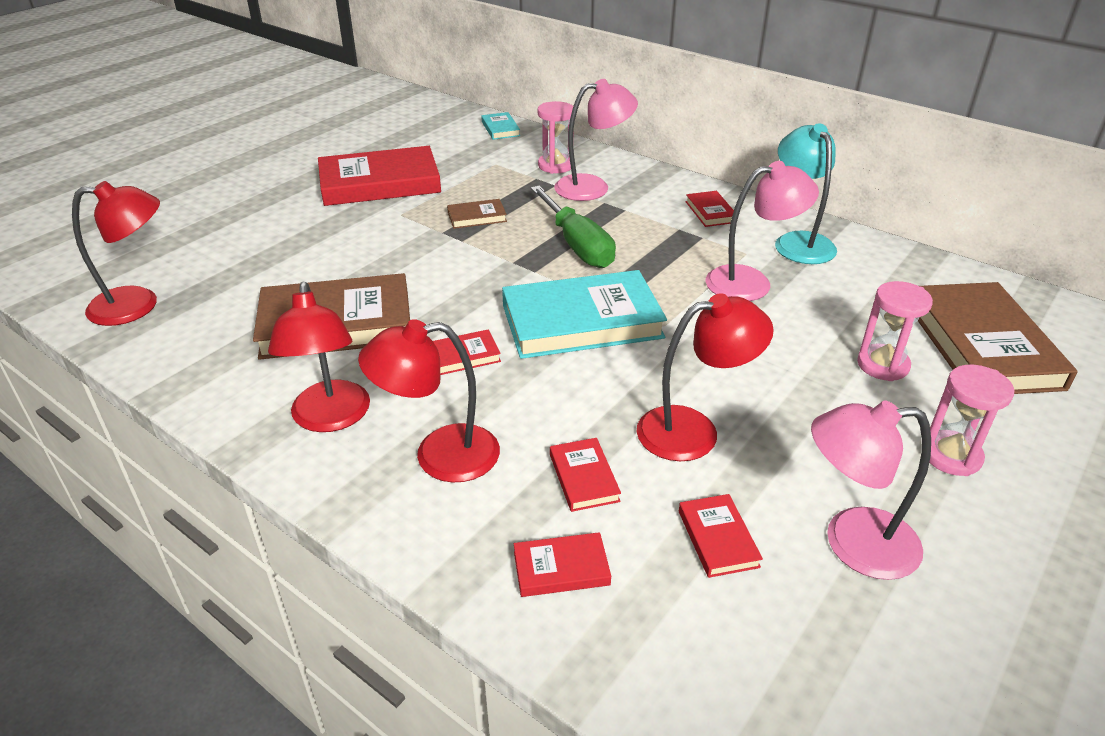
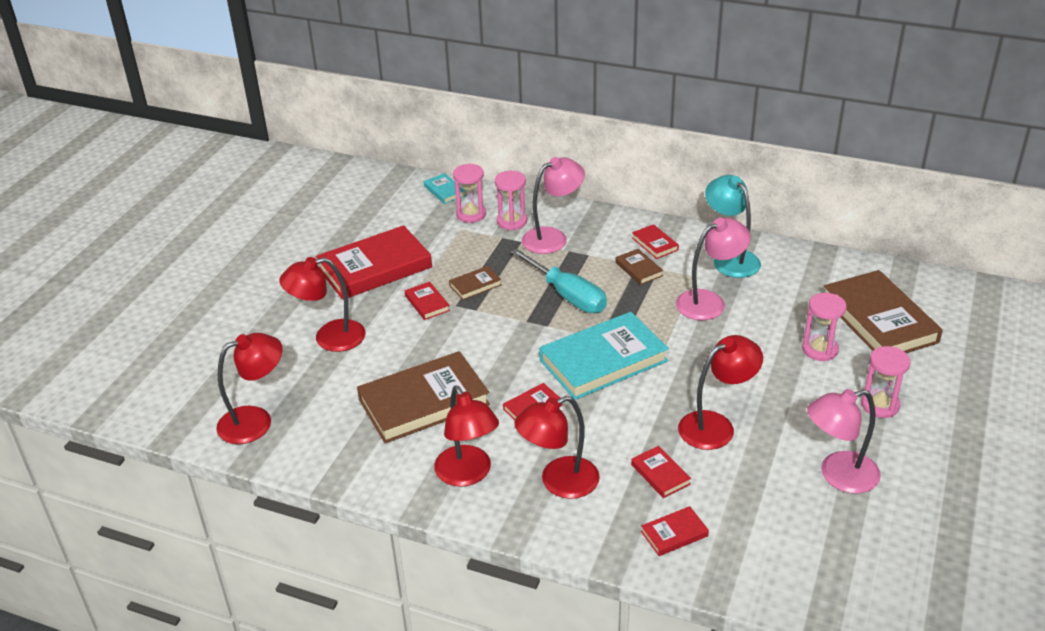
camera: 15 degrees left, 0 degrees up
green screwdriver [531,186,616,268] -> turquoise screwdriver [511,248,607,313]
red book [679,494,763,578] -> red book moved to [405,282,450,320]
none -> red lamp [279,257,366,352]
none -> pink hourglass [453,163,486,223]
none -> brown book [615,249,664,285]

